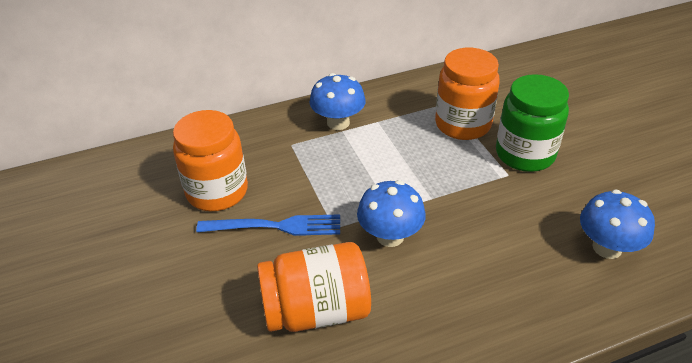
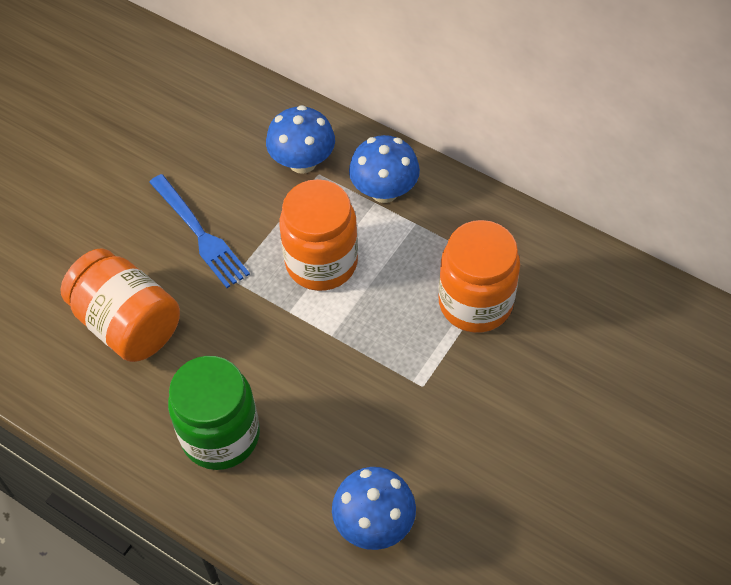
camera: 55 degrees right, 15 degrees up
orange jar [173,110,248,211] -> orange jar moved to [279,179,358,291]
blue mushroom [357,180,426,247] -> blue mushroom moved to [266,105,335,174]
green jar [496,74,569,172] -> green jar moved to [168,356,260,470]

